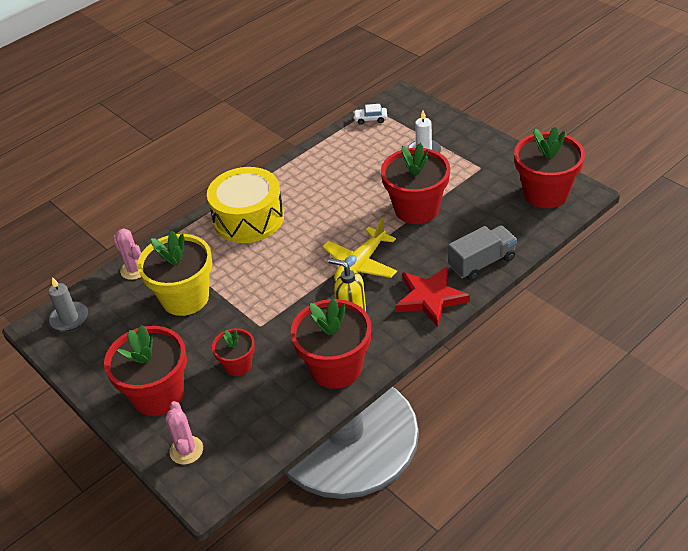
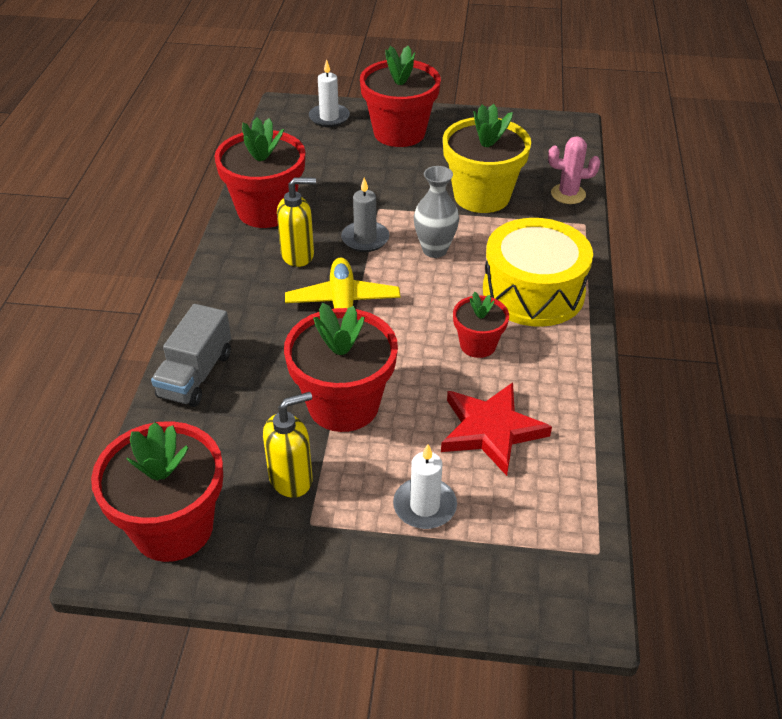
camera: 135 degrees right, 0 degrees up
grey candle [49,277,88,331] -> grey candle moved to [341,178,389,252]
pink cactus [165,401,203,465] -> white candle [309,59,350,127]
red flower pot [212,328,255,376] -> red flower pot moved to [453,292,509,358]
white car [353,104,387,125] -> none
red star [395,267,470,327] -> red star moved to [441,382,552,476]
none -> yellow soap dispenser [263,392,313,498]
none -> grey vase [414,166,459,258]

